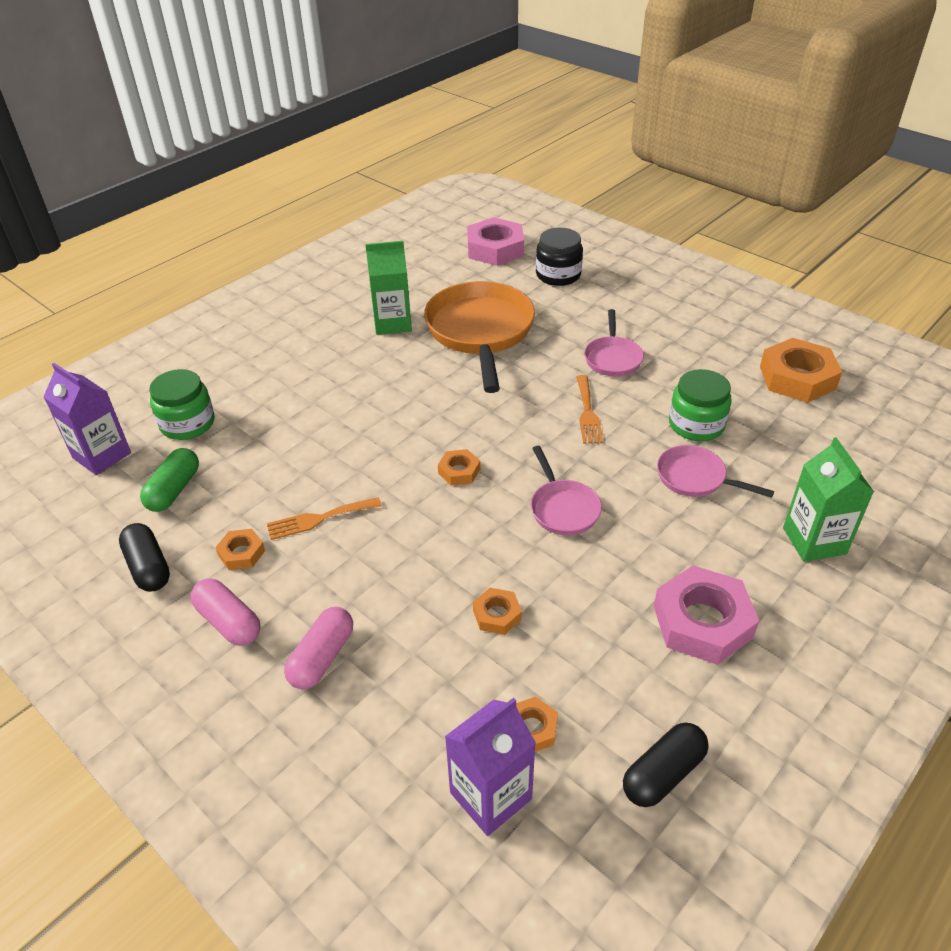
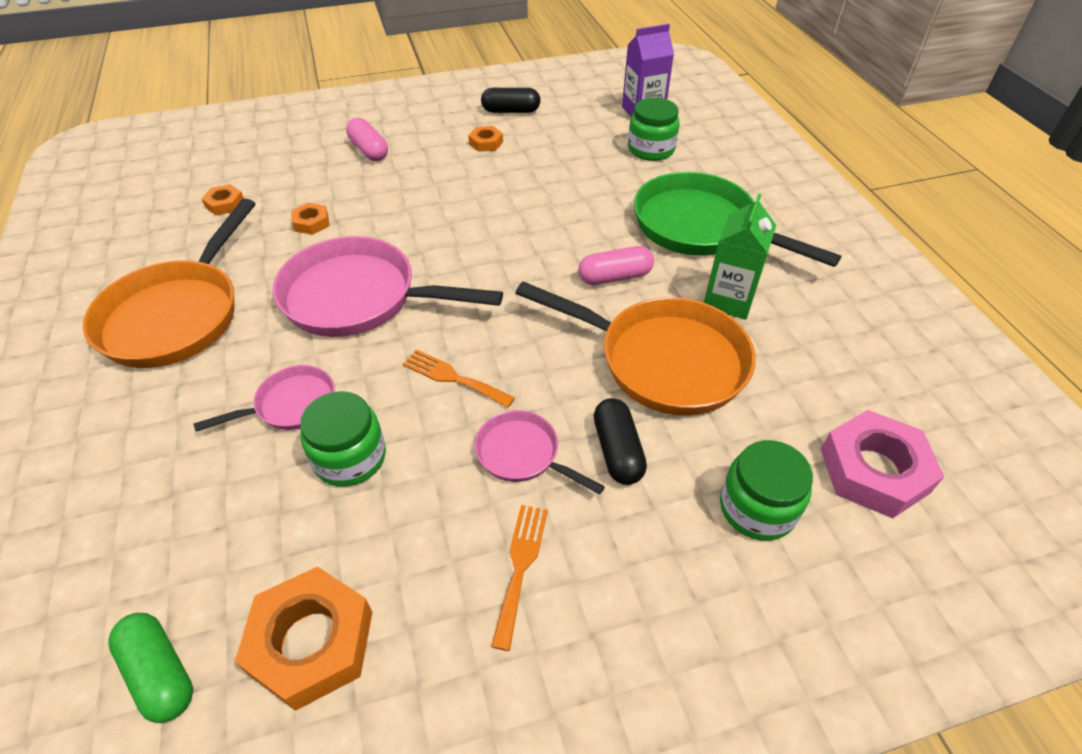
camera: 120 degrees right, 5 degrees up
green capsule [140,448,199,512] -> green capsule moved to [108,613,193,723]
pink capsule [190,578,261,646] -> pink capsule moved to [578,246,654,285]
orange fork [267,497,382,540] -> orange fork moved to [491,505,548,651]
orange nut [438,449,480,485] -> none
purple carton [445,698,536,836] -> none
pink pan [531,446,602,535] -> pink pan [273,236,503,337], size x1.97
black jar [536,228,583,286] -> green jar [720,440,813,541]
black capsule [623,722,708,807] -> black capsule moved to [594,398,647,485]
pink nut [654,565,759,665] -> orange pan [83,199,256,368]
green carton [783,438,874,562] -> none
none -> green pan [634,172,841,267]

